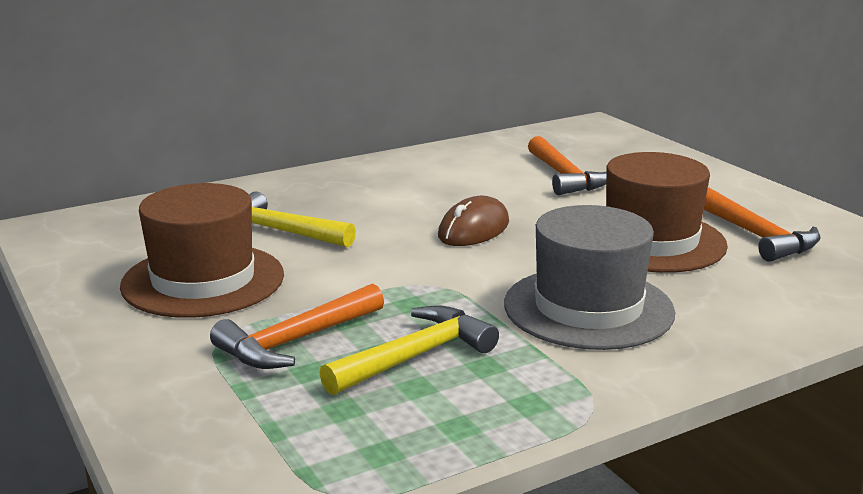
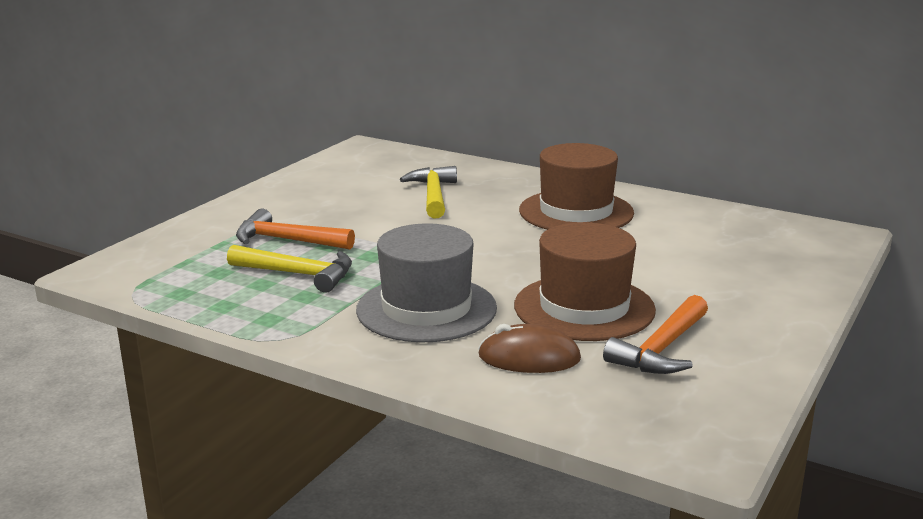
camera: 60 degrees right, 0 degrees up
brown hat [120,183,284,318] -> brown hat moved to [519,143,634,230]
brown mouse [438,196,509,246] -> brown mouse moved to [478,324,581,373]
orange hammer [528,136,606,195] -> none

